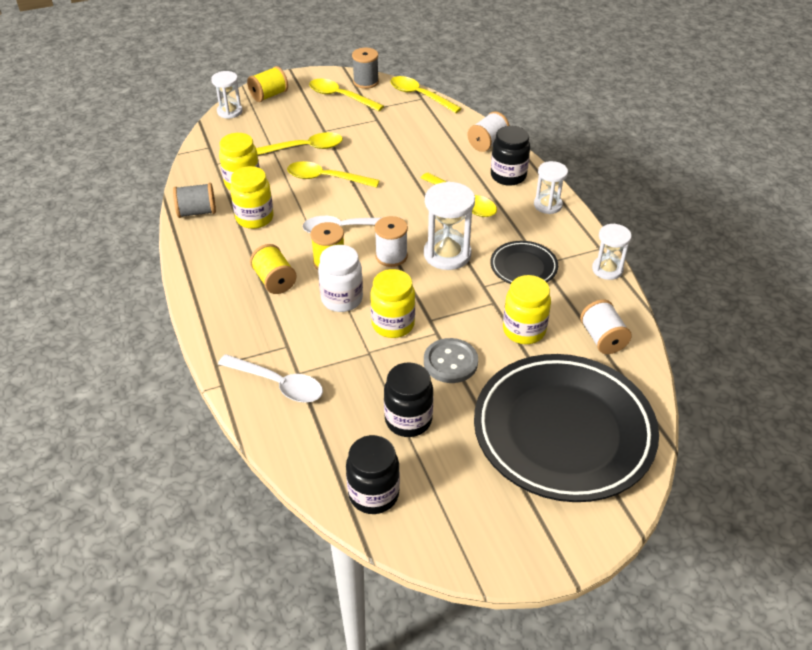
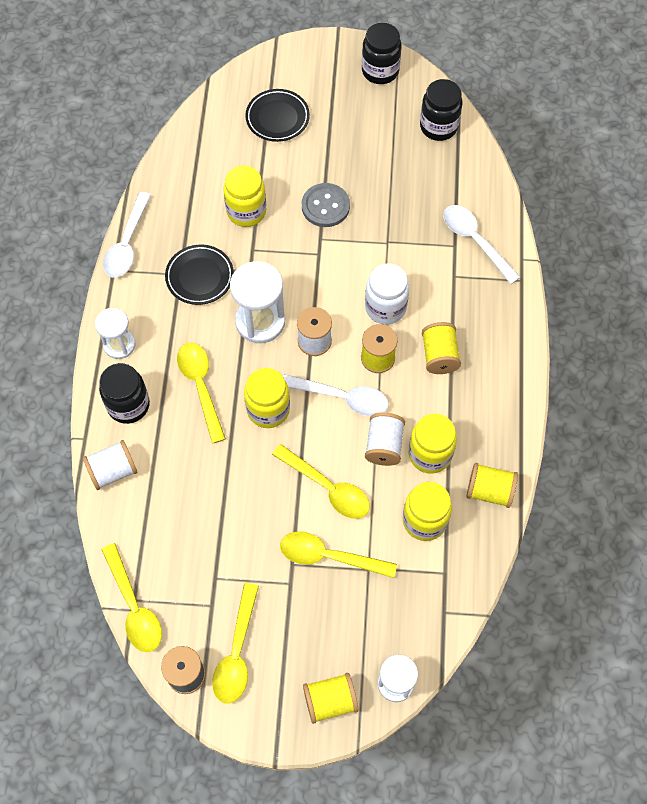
camera: 155 degrees left, 20 degrees up
grey spool [173,183,216,218] -> yellow spool [467,463,518,508]
yellow spoon [309,79,384,111] -> yellow spoon turned 45 degrees clockwise [212,583,259,704]
yellow jar [370,269,415,338] -> yellow jar moved to [244,368,290,428]
black jar [384,362,433,437] -> black jar moved to [362,23,402,84]
black plate [474,354,659,502] -> black plate [245,89,310,142], size x0.44
white spool [580,300,632,354] -> white spool moved to [365,412,405,466]
white hourglass [592,224,632,280] -> white spoon [103,192,151,278]

